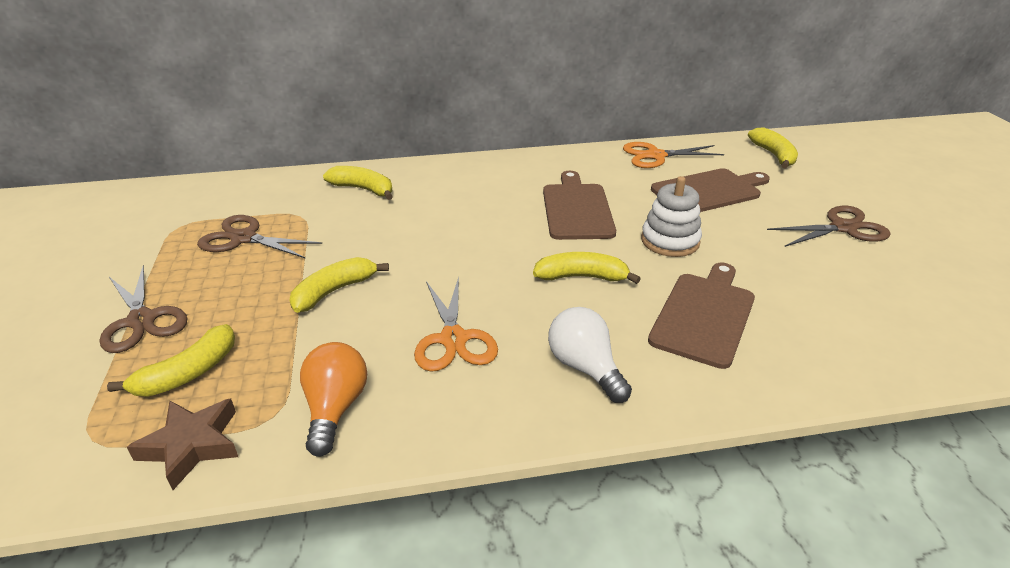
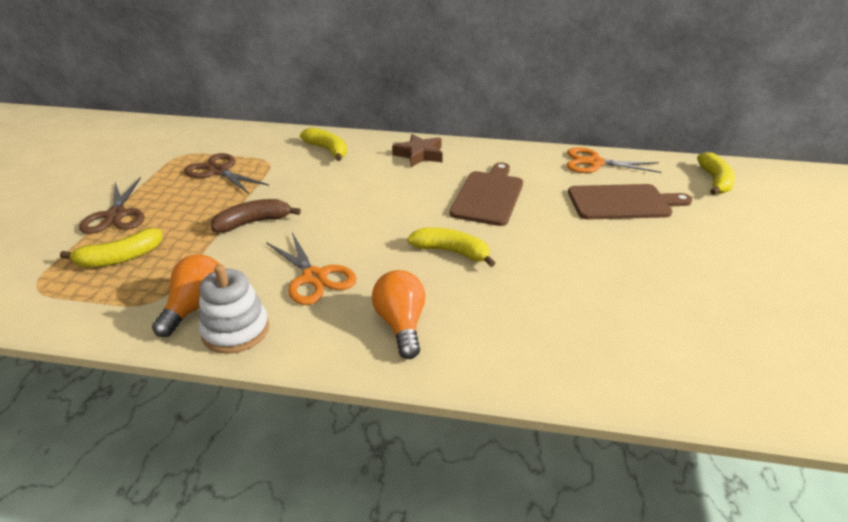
camera: 20 degrees right, 0 degrees up
brown star [127,399,238,490] -> brown star moved to [392,134,443,167]
yellow banana [289,257,389,313] -> brown banana [211,199,301,232]
orange scissors [414,277,498,372] -> orange scissors turned 45 degrees counterclockwise [266,233,357,305]
white light bulb [548,307,632,403] -> orange light bulb [372,270,425,359]
white stacking toy [641,176,702,257] -> white stacking toy moved to [198,264,269,354]
brown cutting board [648,262,755,369] -> none
brown scissors [767,206,891,247] -> none

